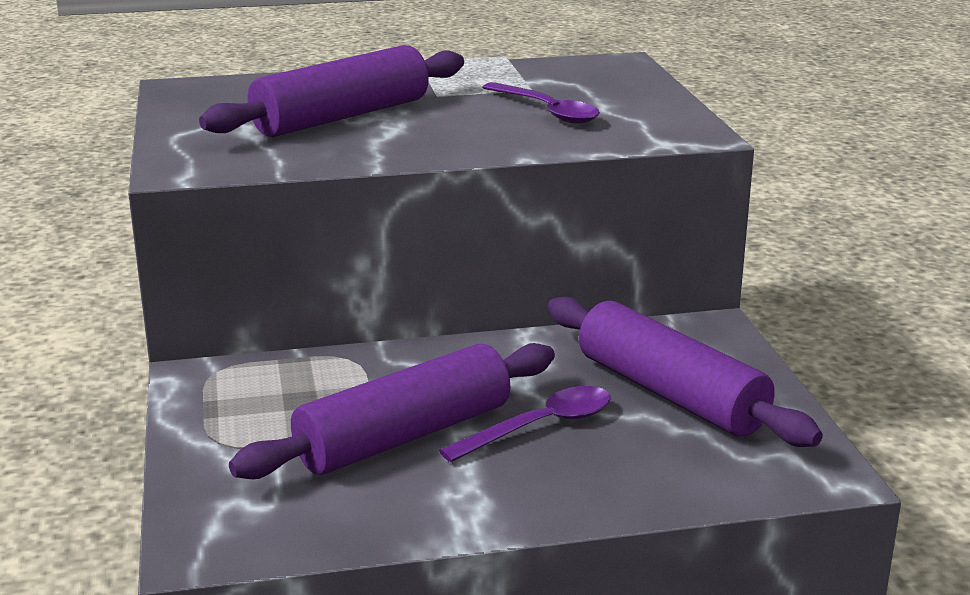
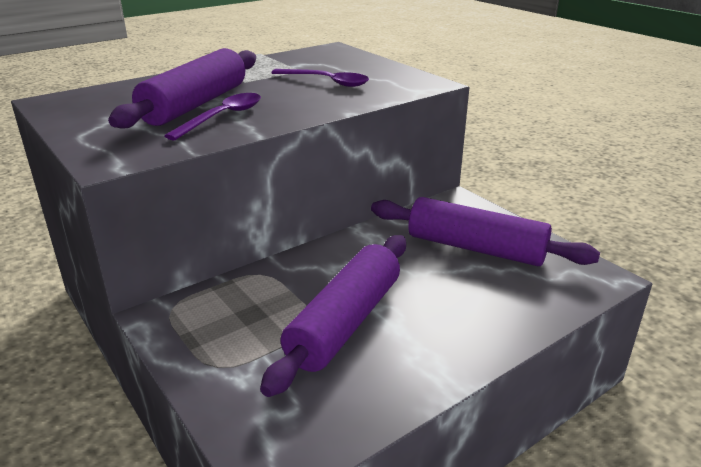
camera: 25 degrees left, 5 degrees up
purple spoon [439,386,611,462] -> purple spoon moved to [164,93,261,140]

